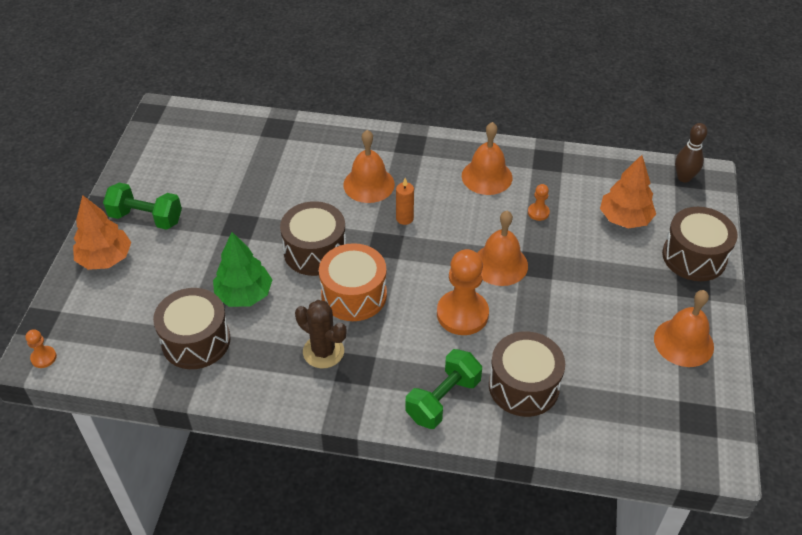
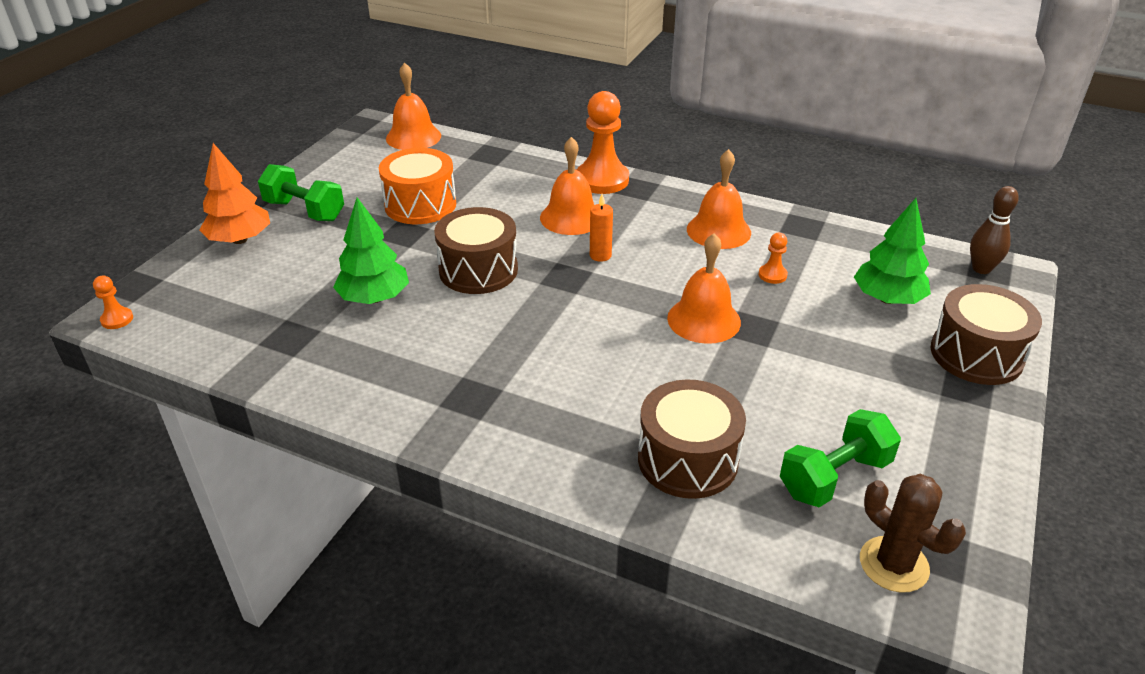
camera: 15 degrees right, 10 degrees down
brown drum [153,288,231,369] -> none
brown cactus [295,300,346,368] -> brown cactus moved to [860,474,966,593]
orange drum [319,243,387,321] -> orange drum moved to [379,148,456,224]
green dumbbell [405,349,482,429] -> green dumbbell moved to [780,409,901,507]
orange pawn [437,249,489,335] -> orange pawn moved to [577,91,629,194]
orange tree [600,155,656,229] -> green tree [854,198,931,304]
orange bell [654,290,714,367] -> orange bell moved to [386,62,441,150]

